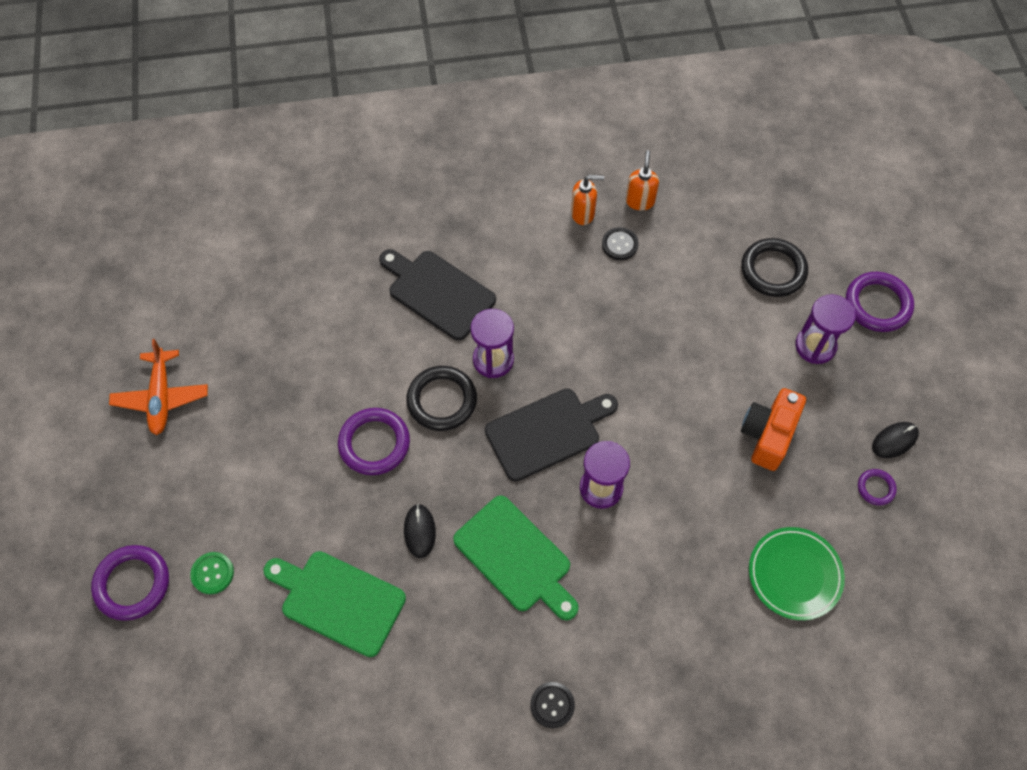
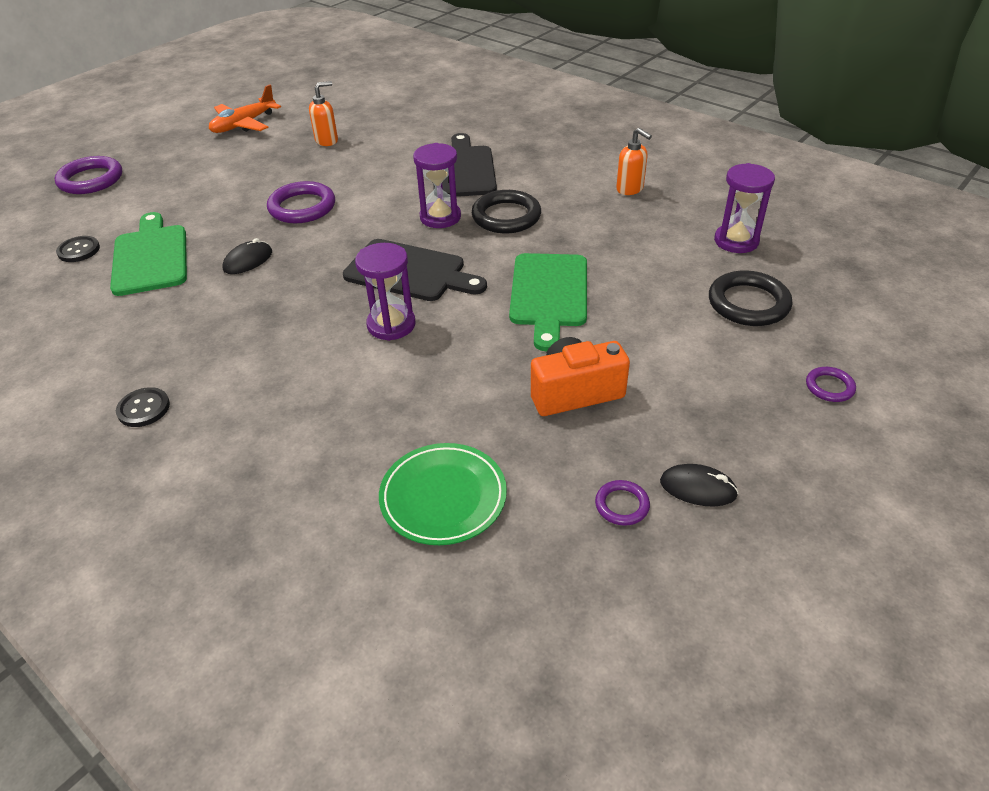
camera: 50 degrees right, 20 degrees down
green button [190,552,234,594] -> none
black ring [406,366,477,431] -> black ring moved to [472,190,541,233]
green cutting board [453,495,579,620] -> green cutting board moved to [509,253,587,351]
black button [602,227,639,260] -> black button moved to [56,236,100,262]
orange soap dispenser [626,150,659,211] -> orange soap dispenser moved to [309,81,338,146]
purple hourglass [795,294,856,364] -> purple hourglass moved to [714,163,775,253]
purple ring [846,272,914,332] -> purple ring [806,367,856,402], size x0.52

